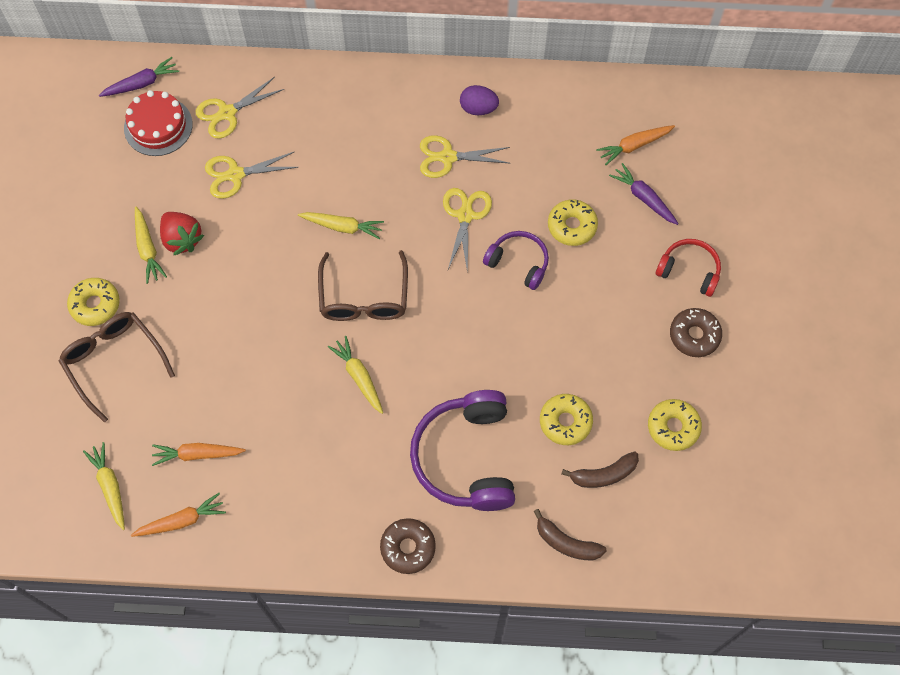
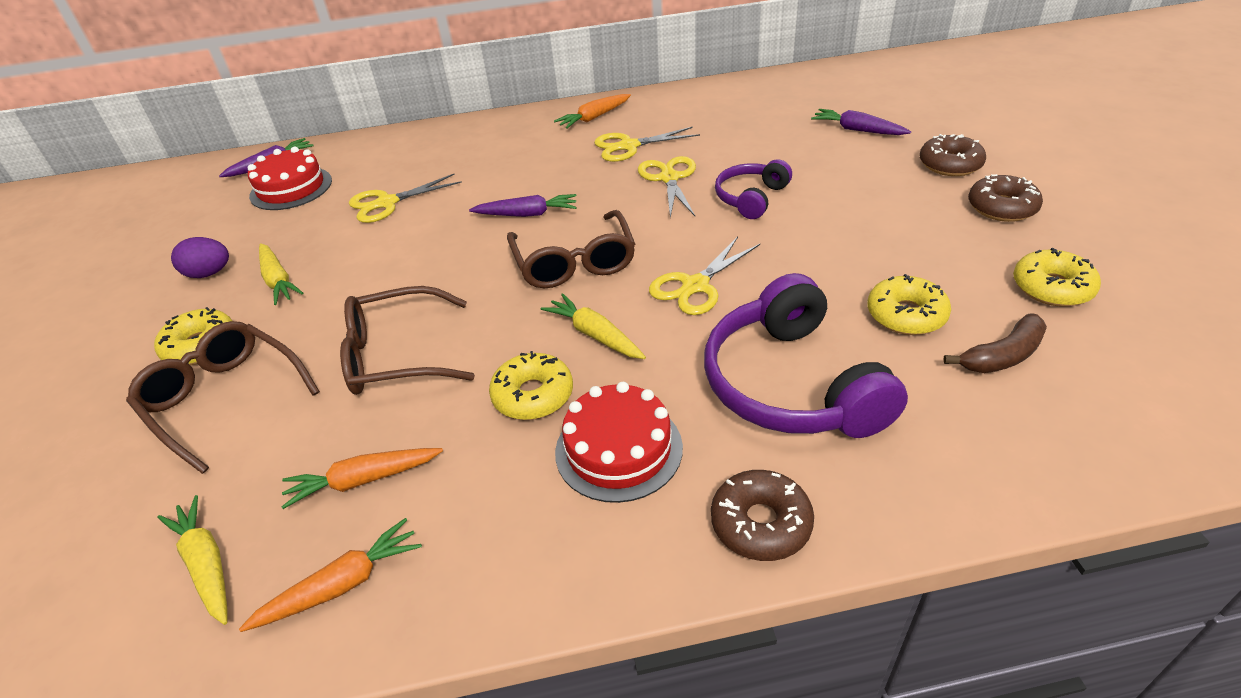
camera: 10 degrees left, 25 degrees down
red strawberry [160,212,204,256] -> none
yellow scissors [196,77,284,139] -> yellow scissors moved to [649,237,760,315]
yellow carrot [298,212,384,239] -> purple carrot [469,194,577,217]
purple egg [460,85,499,115] -> purple egg moved to [171,237,229,278]
purple headphones [483,231,549,290] -> purple headphones turned 75 degrees counterclockwise [715,159,792,219]
brown banana [533,509,607,560] -> none
yellow donut [548,199,598,246] -> yellow donut moved to [489,351,573,420]
orange carrot [596,125,675,165] -> orange carrot moved to [554,94,631,129]
red headphones [656,239,721,297] -> brown donut [920,134,986,176]
none -> brown glasses [340,286,475,395]
none -> red cake [555,382,683,503]

